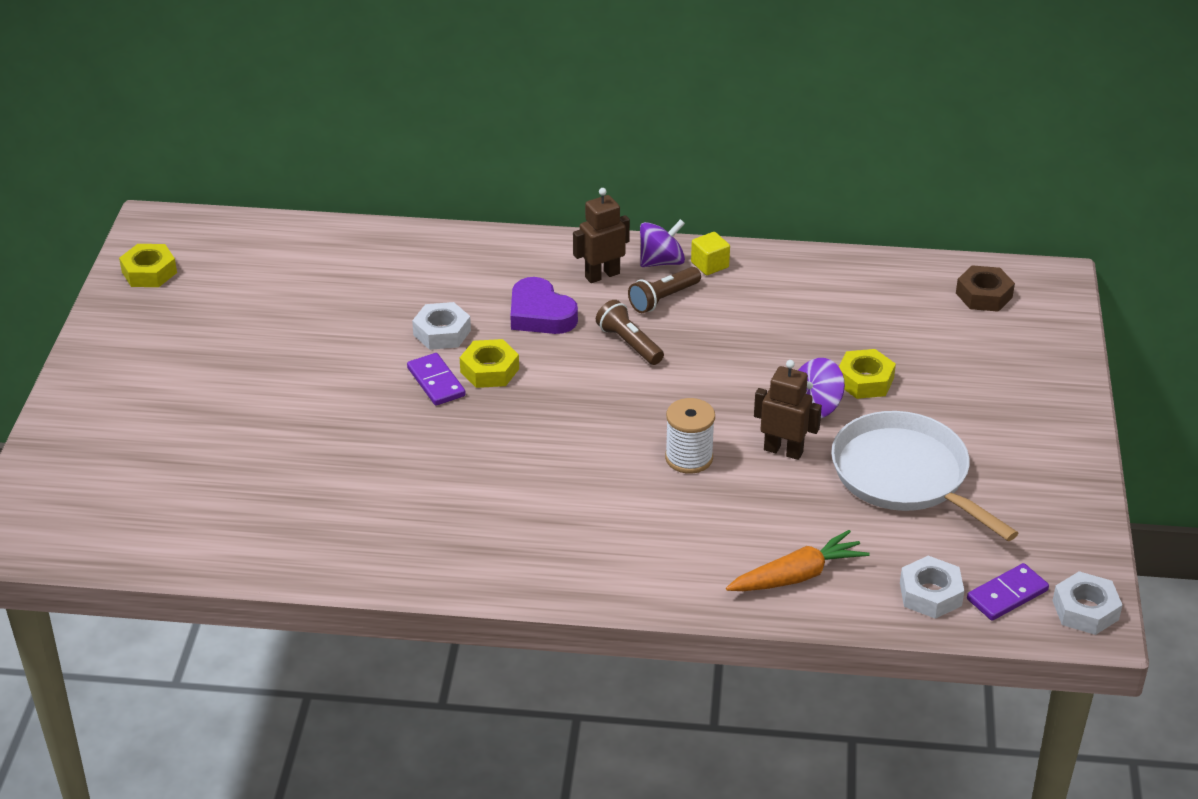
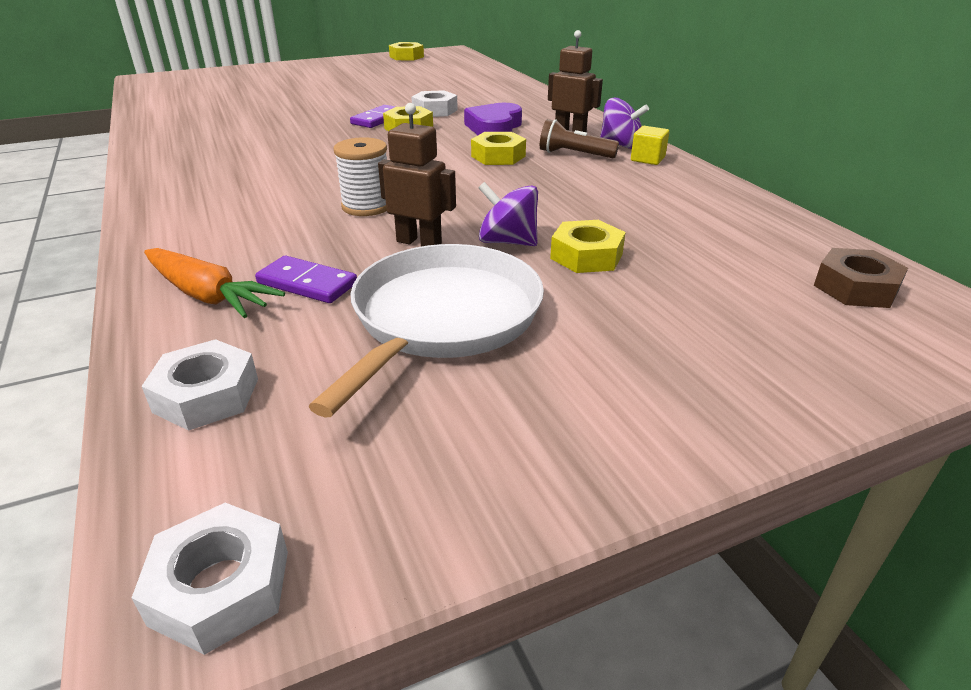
camera: 60 degrees right, 5 degrees down
brown flashlight [596,300,664,365] -> yellow nut [471,132,526,165]
brown robot [754,360,822,460] -> brown robot turned 60 degrees counterclockwise [378,103,456,247]
purple domino [967,563,1049,621] -> purple domino moved to [255,256,357,303]

